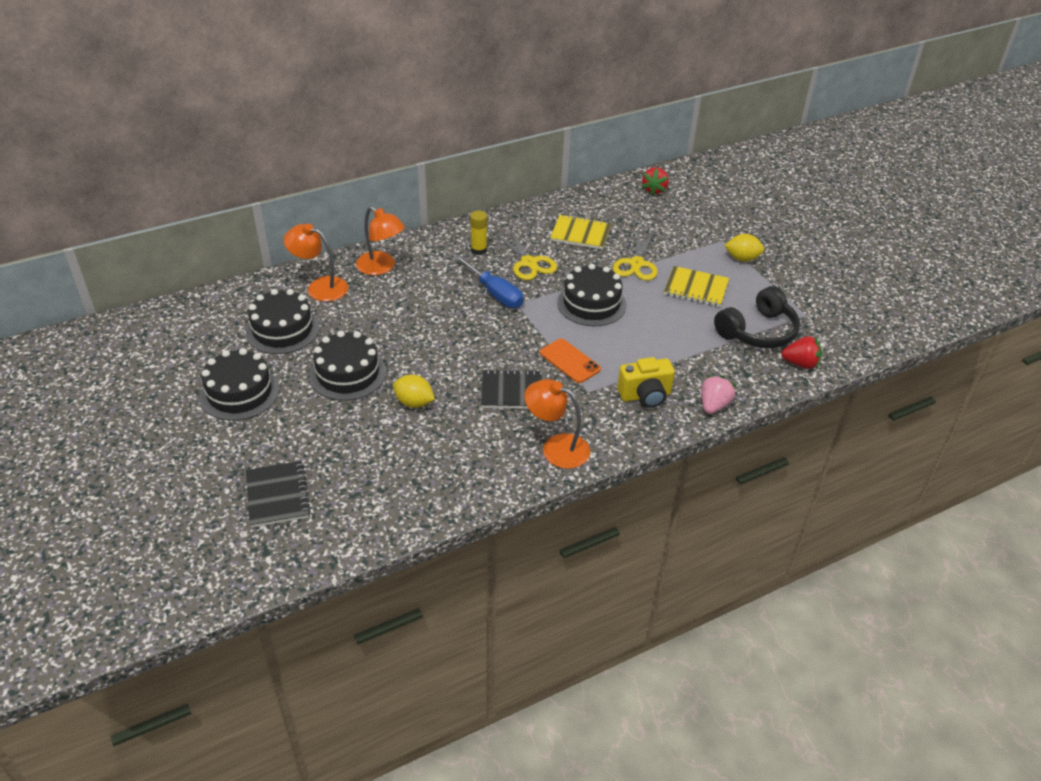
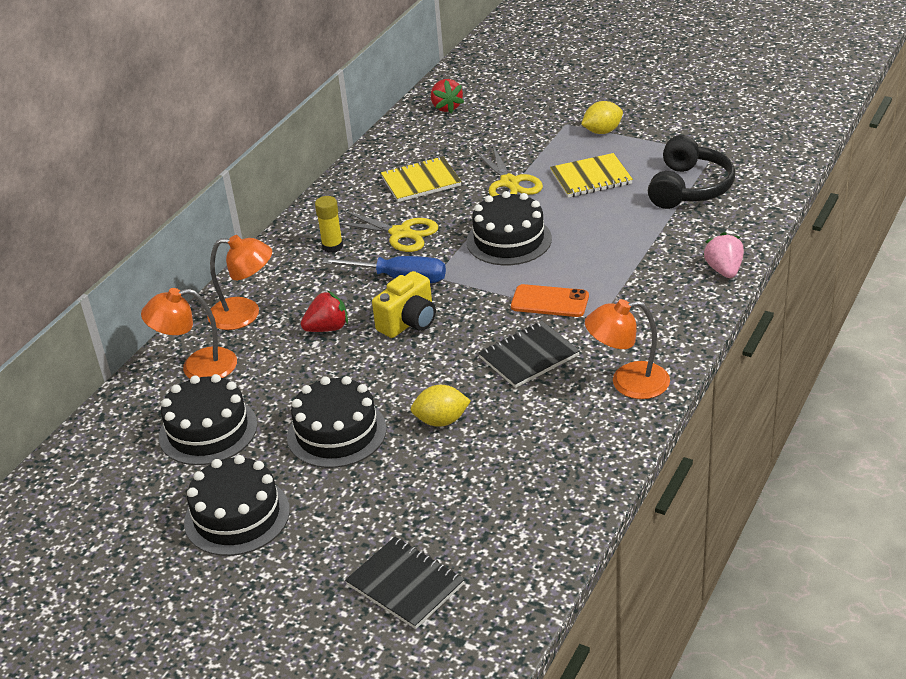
camera: 30 degrees left, 5 degrees down
yellow camera [617,357,675,408] -> yellow camera moved to [372,271,436,338]
red strawberry [781,336,822,369] -> red strawberry moved to [301,290,348,332]

